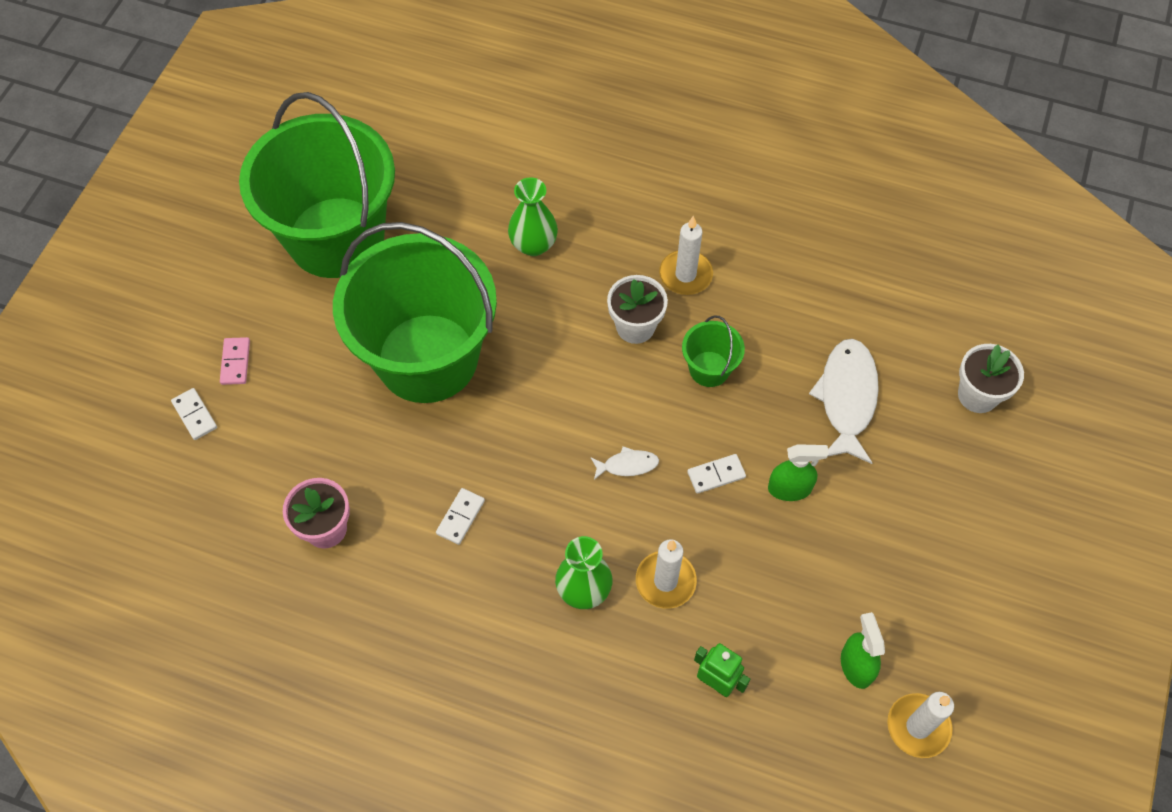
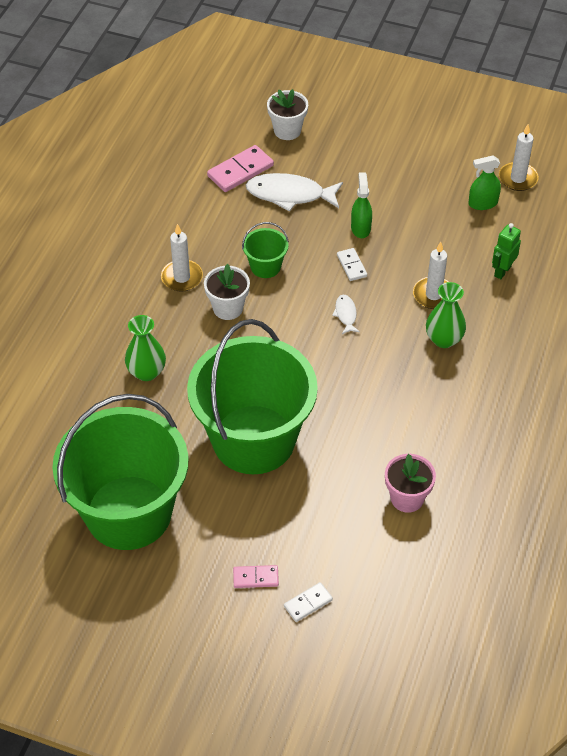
camera: 90 degrees left, 10 degrees down
white domino [436,488,485,545] -> none
none -> pink domino [207,145,274,192]

